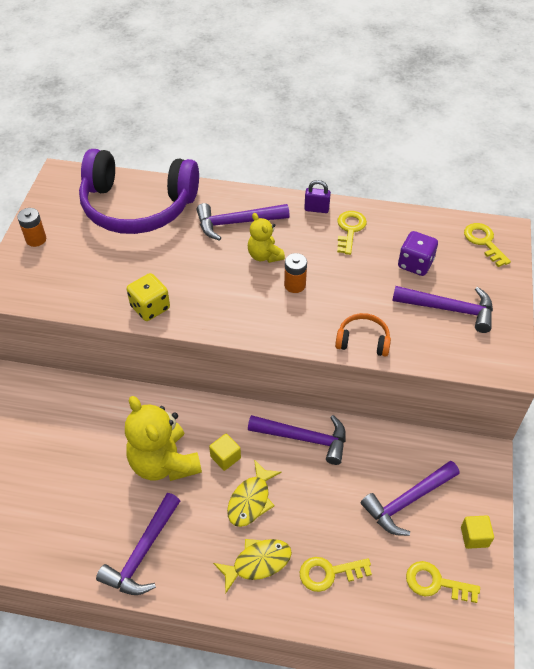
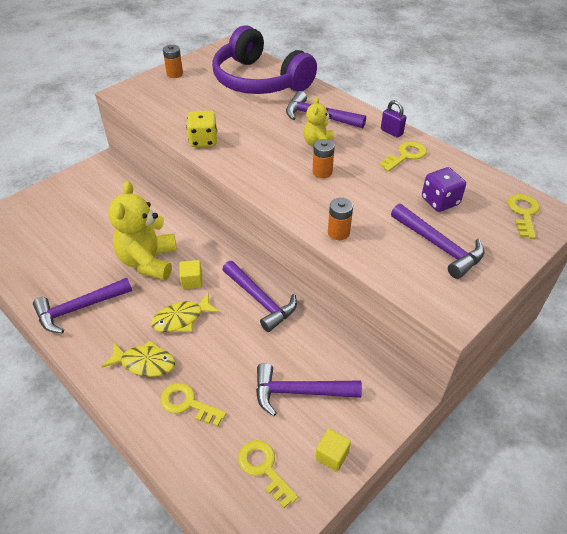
camera: 35 degrees right, 5 degrees down
orange headphones [335,313,391,357] -> orange battery [328,198,353,240]

